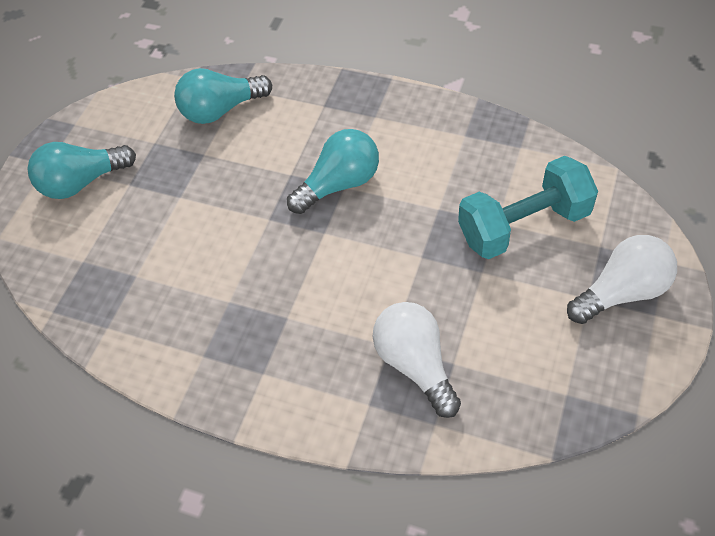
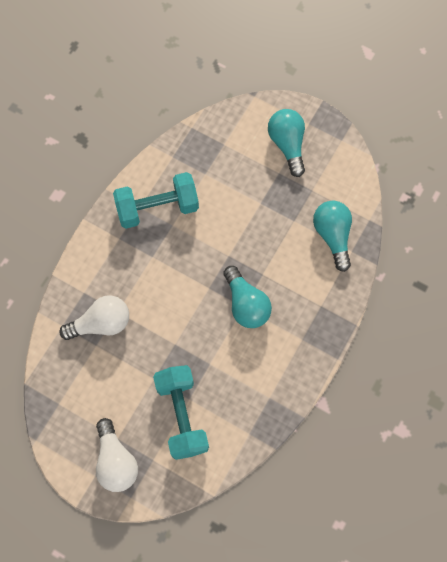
camera: 95 degrees right, 15 degrees up
none -> turquoise dumbbell [113,172,199,229]

